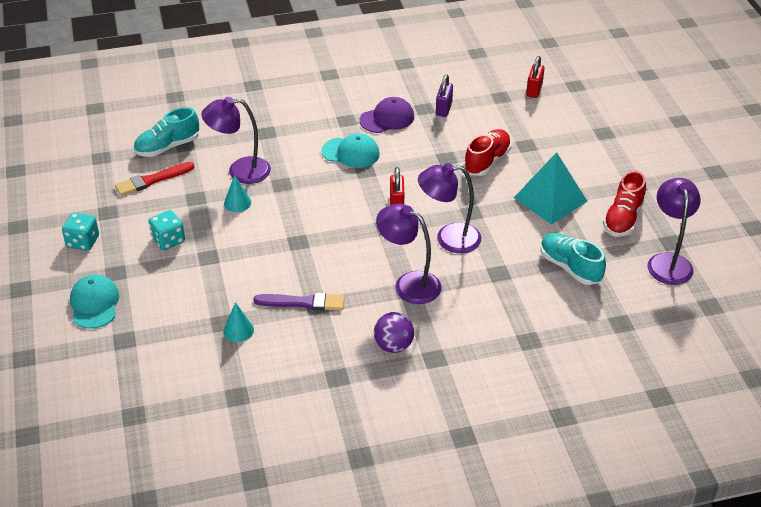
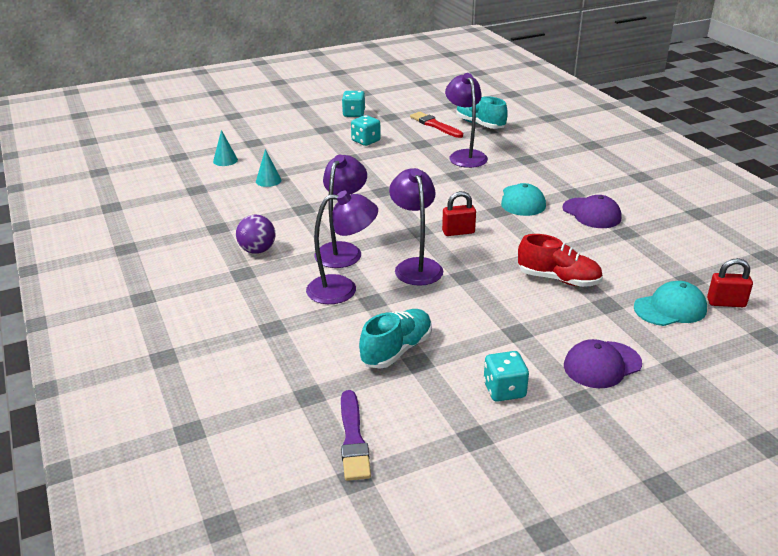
camera: 80 degrees right, 10 degrees down
turquoise cap [70,274,120,329] -> turquoise cap moved to [634,281,707,326]
turquoise cone [224,175,251,212] -> turquoise cone moved to [213,130,238,166]
purple brush [253,292,345,311] -> purple brush moved to [341,390,371,481]
purple padlock [436,75,453,117] -> none
turquoise pyramid [514,152,588,225] -> none
red shoe [603,170,646,237] -> turquoise dice [484,351,529,402]
purple lamp [648,178,701,285] -> purple lamp moved to [306,191,378,304]
none -> purple cap [564,339,642,388]

